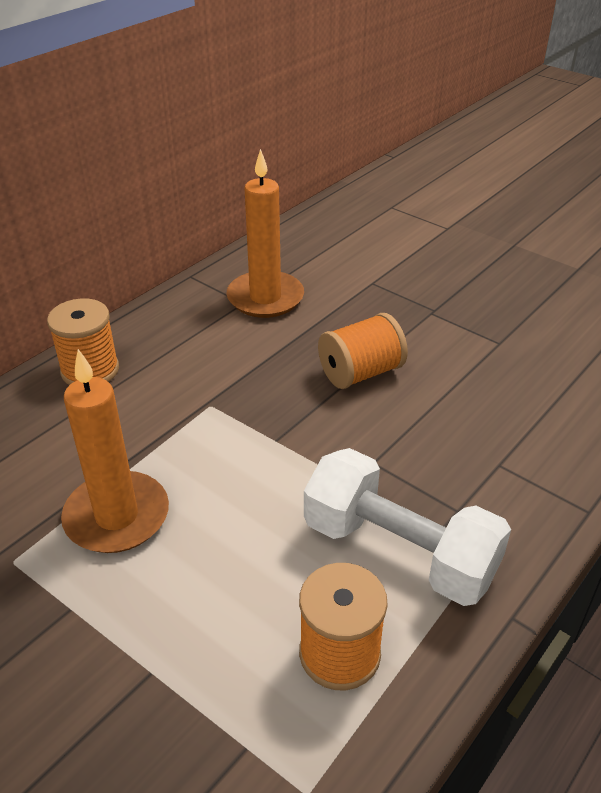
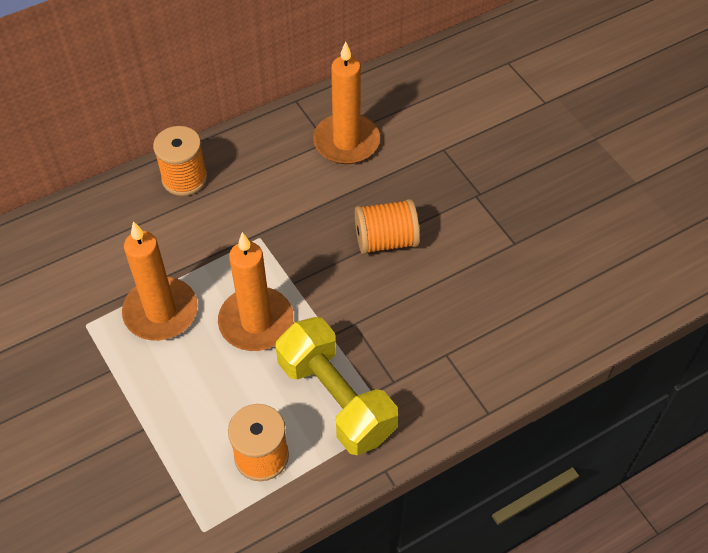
camera: 20 degrees right, 15 degrees up
white dumbbell [304,448,511,606] -> yellow dumbbell [276,317,398,455]
none -> orange candle [218,232,294,351]

